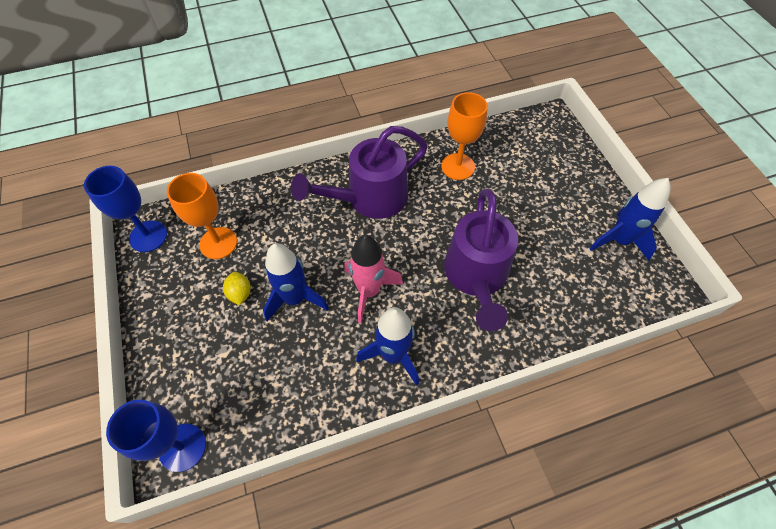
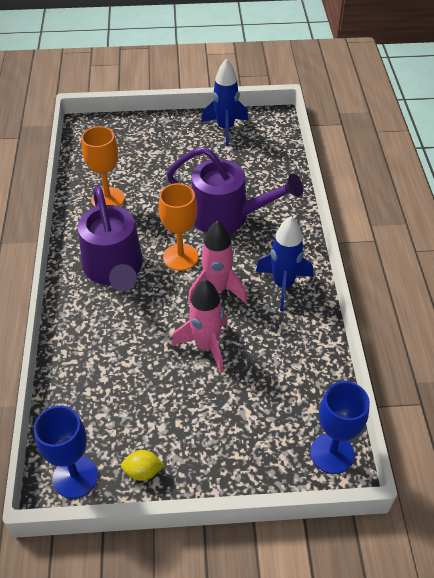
camera: 75 degrees left, 10 degrees down
orange goblet [167,173,237,259] -> orange goblet moved to [159,183,198,271]
yellow lemon [223,272,251,305] -> yellow lemon moved to [121,450,164,481]
blue rocket [263,243,329,321] -> pink rocket [171,279,227,373]

